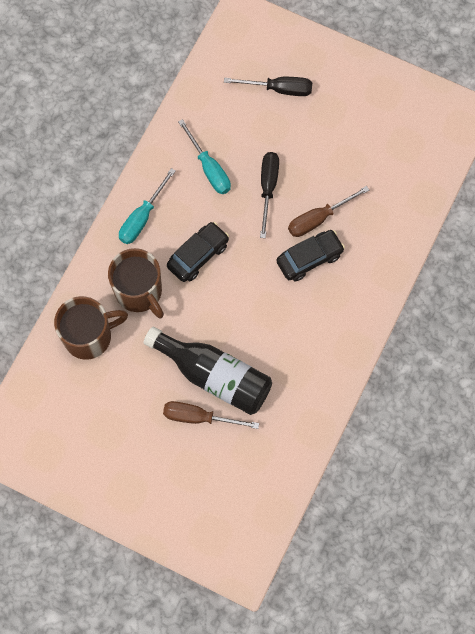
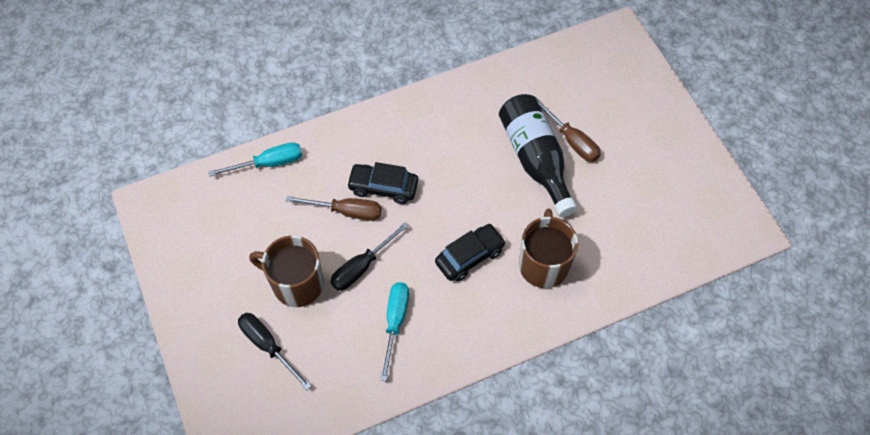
camera: 140 degrees left, 10 degrees down
brown mug [54,296,128,360] -> brown mug moved to [249,235,324,307]
turquoise screwdriver [119,168,176,244] -> turquoise screwdriver moved to [209,142,302,176]
black car [167,222,229,282] -> black car turned 150 degrees clockwise [435,224,506,281]

